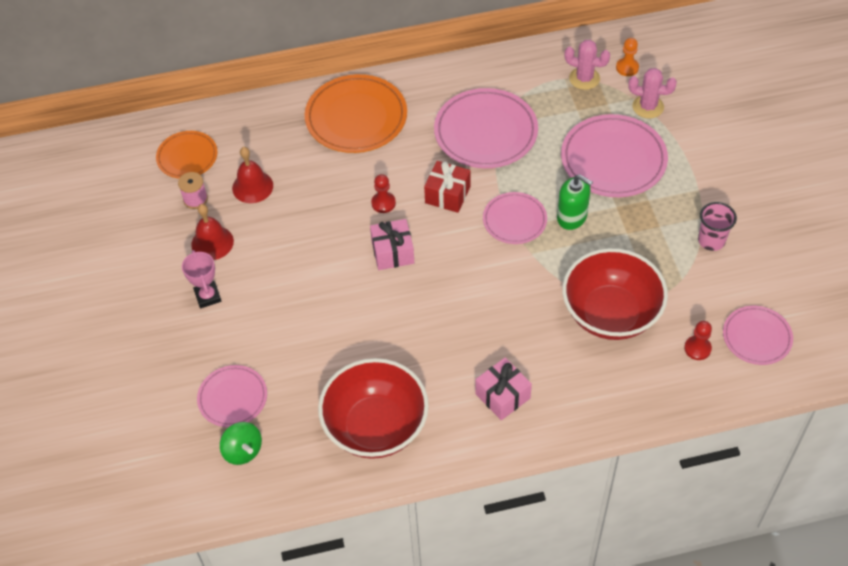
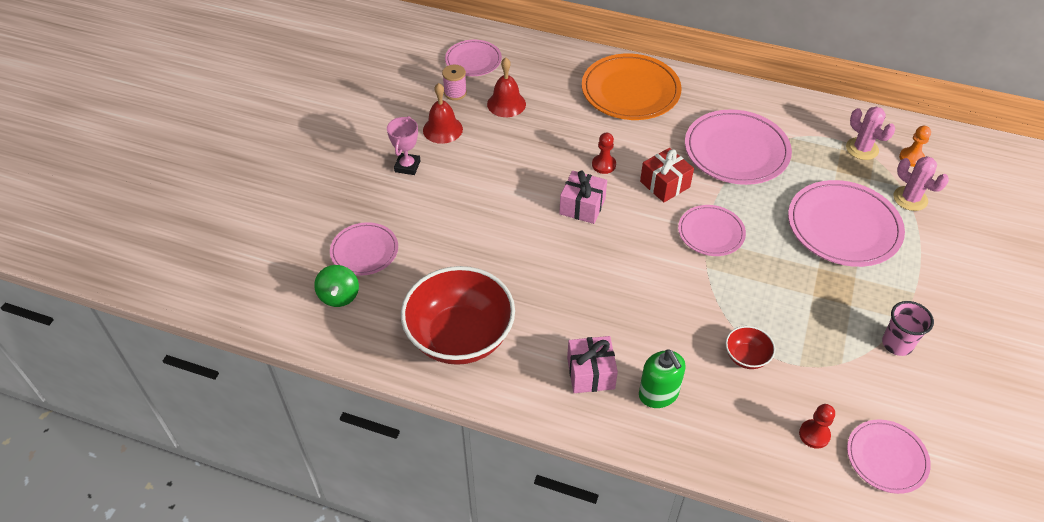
camera: 30 degrees right, 5 degrees down
orange plate [156,131,218,178] -> pink plate [445,40,502,76]
green soap dispenser [557,174,593,230] -> green soap dispenser moved to [639,349,686,408]
red bowl [562,248,668,340] -> red bowl [726,326,775,369], size x0.43

